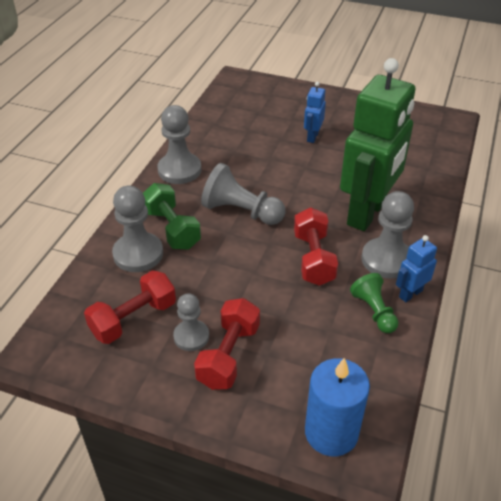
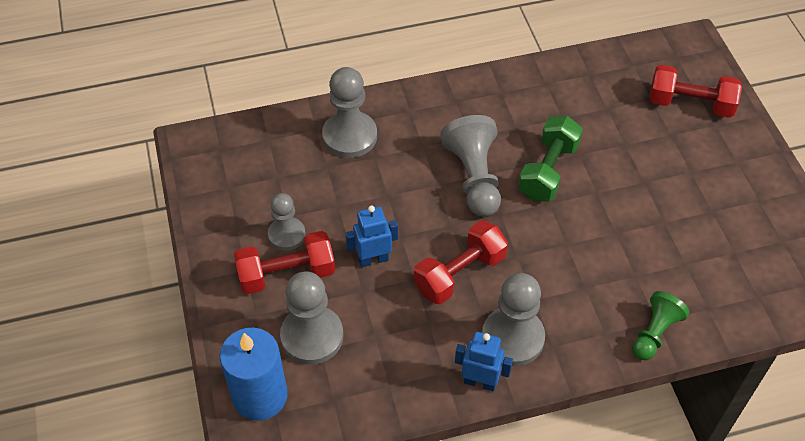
camera: 55 degrees right, 10 degrees up
red dumbbell [84,270,176,344] -> red dumbbell moved to [649,65,742,118]
green dumbbell [143,183,201,250] -> green dumbbell moved to [518,116,583,201]
grey pawn [157,105,201,184] -> grey pawn moved to [280,272,343,365]
blue robot [304,82,326,143] -> blue robot moved to [345,205,398,267]
green robot [340,58,415,231] -> none
green pawn [350,273,398,333] -> green pawn moved to [632,291,689,360]

